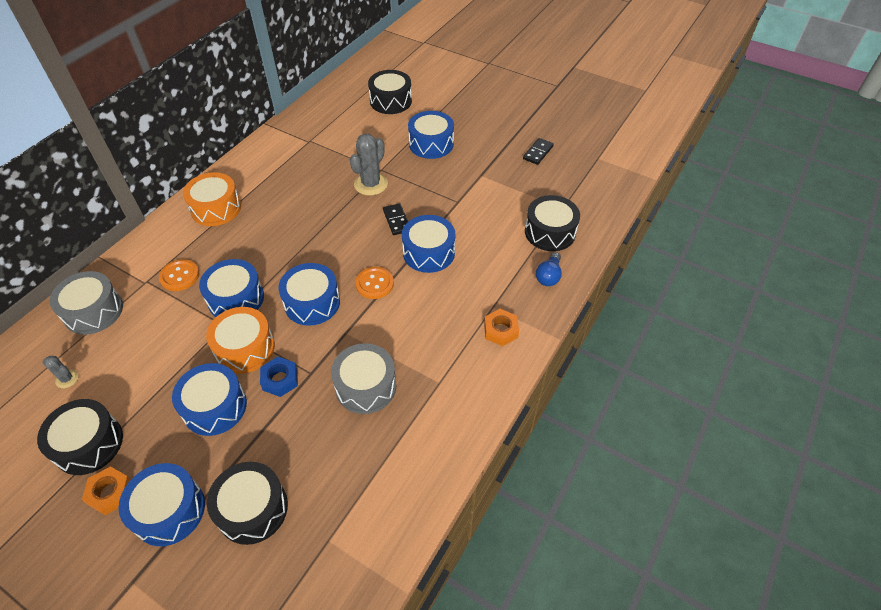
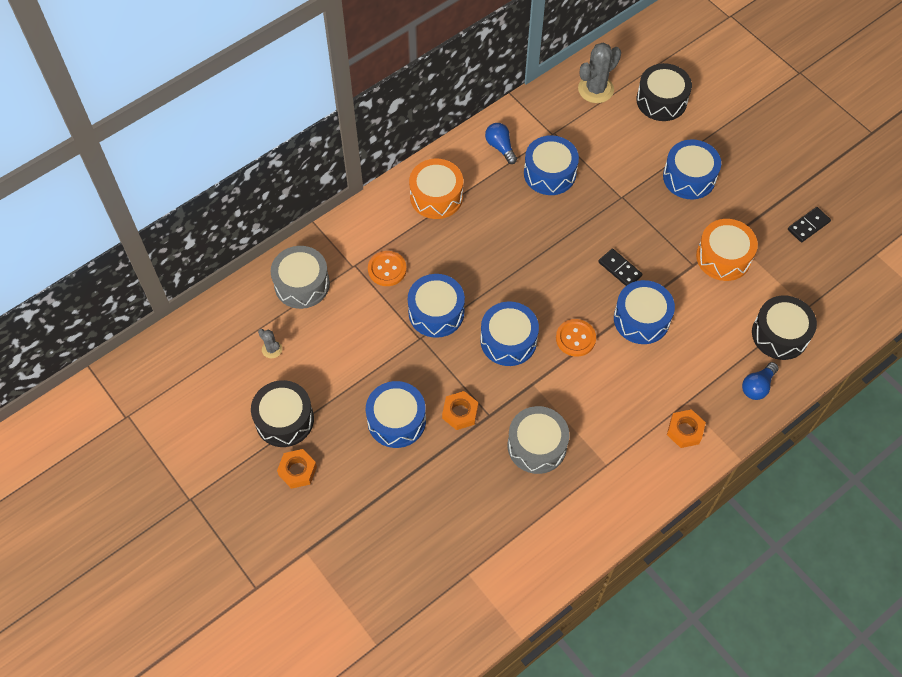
camera: 20 degrees right, 10 degrees up
blue drum [119,463,205,546] -> blue drum moved to [524,135,579,195]
orange drum [206,307,275,374] -> orange drum moved to [696,219,758,281]
black drum [207,462,288,545] -> none
blue nut [260,357,298,397] -> orange nut [442,391,478,430]
grey cactus [350,134,388,196] -> grey cactus moved to [578,43,621,103]
black domino [383,203,408,235] -> black domino turned 45 degrees counterclockwise [598,249,643,286]
none -> blue light bulb [485,123,517,164]

